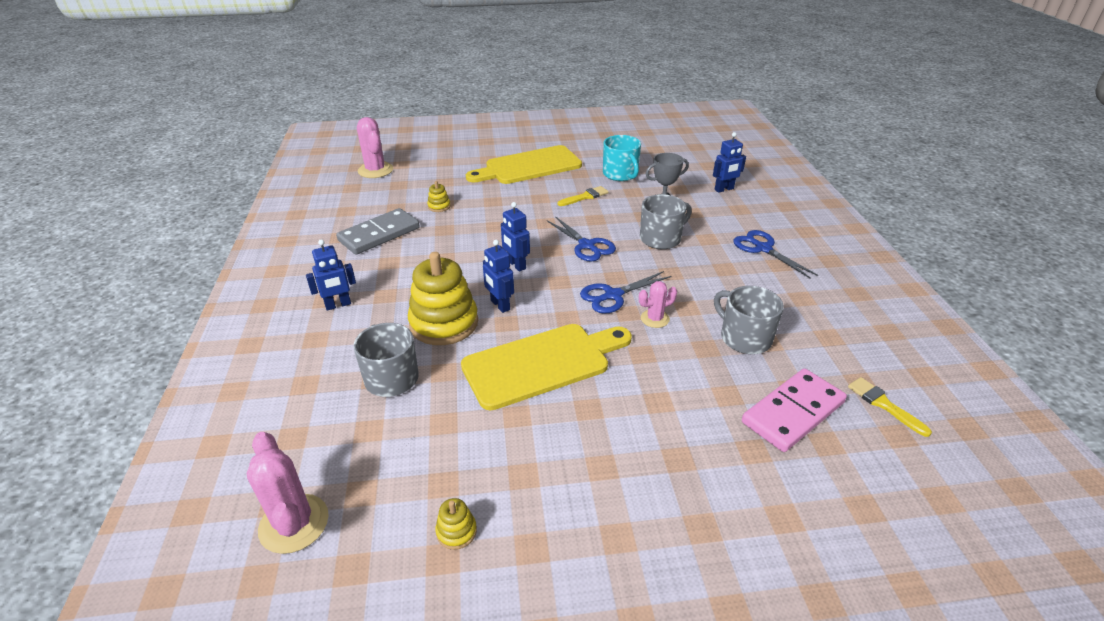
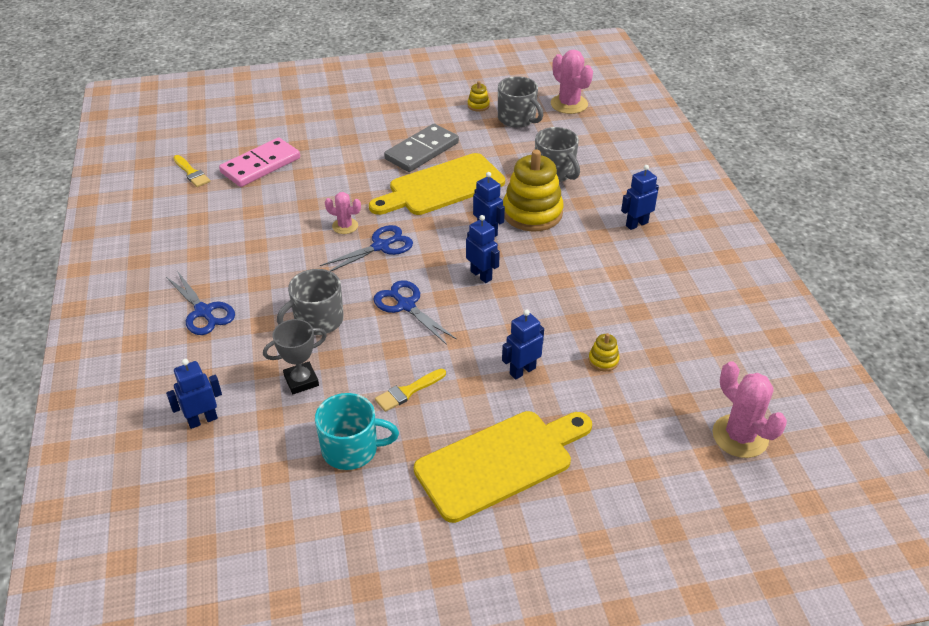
camera: 175 degrees right, 5 degrees up
grey domino [336,208,420,255] -> grey domino moved to [384,124,459,172]
turquoise mug [603,135,641,181] -> turquoise mug turned 120 degrees clockwise [315,393,399,470]
pink cactus [639,281,677,328] -> pink cactus turned 45 degrees clockwise [325,192,361,234]
grey mug [714,286,784,354] -> grey mug moved to [498,76,543,128]
none -> blue robot [502,310,544,380]

